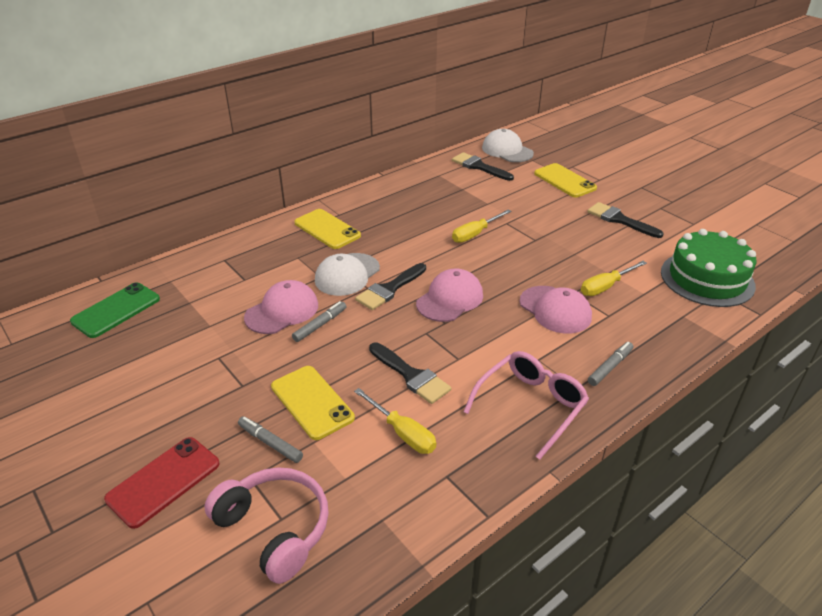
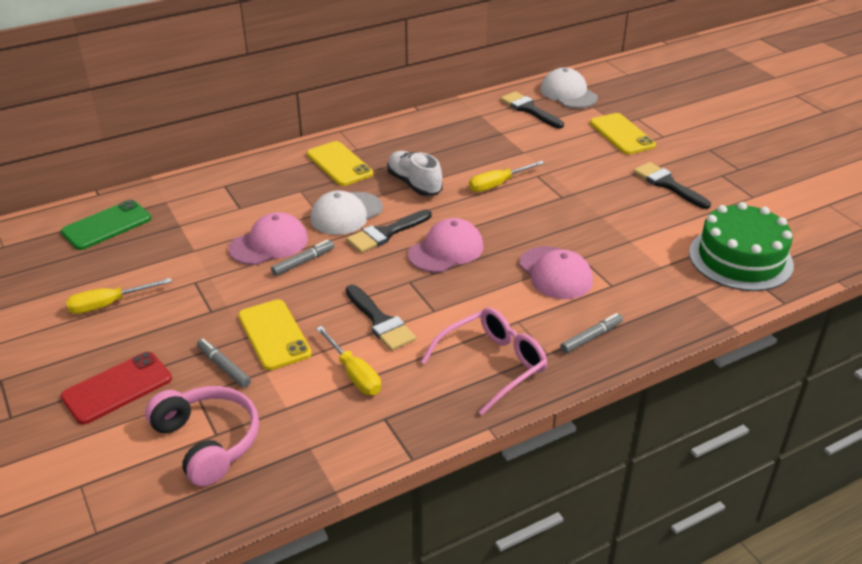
camera: 10 degrees right, 0 degrees up
yellow screwdriver [581,261,647,296] -> yellow screwdriver moved to [66,278,172,314]
none -> white shoe [387,151,443,196]

